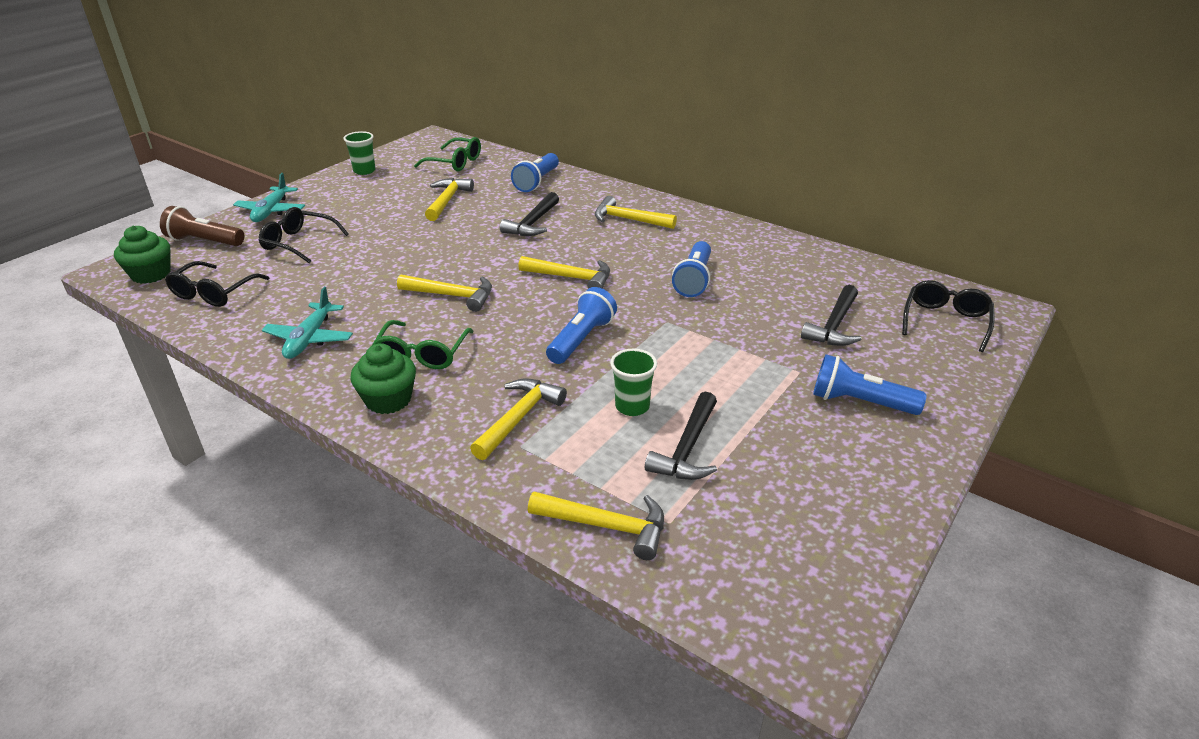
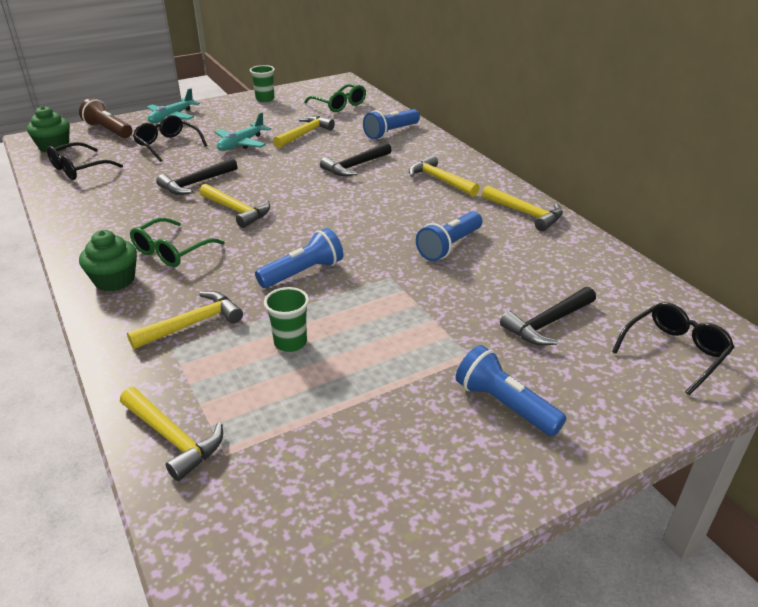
camera: 25 degrees right, 0 degrees up
turquoise plane [262,287,353,359] -> turquoise plane moved to [215,112,271,151]
yellow hammer [518,256,610,289] -> yellow hammer moved to [482,185,563,231]
black hammer [645,391,717,480] -> black hammer moved to [156,158,238,195]

